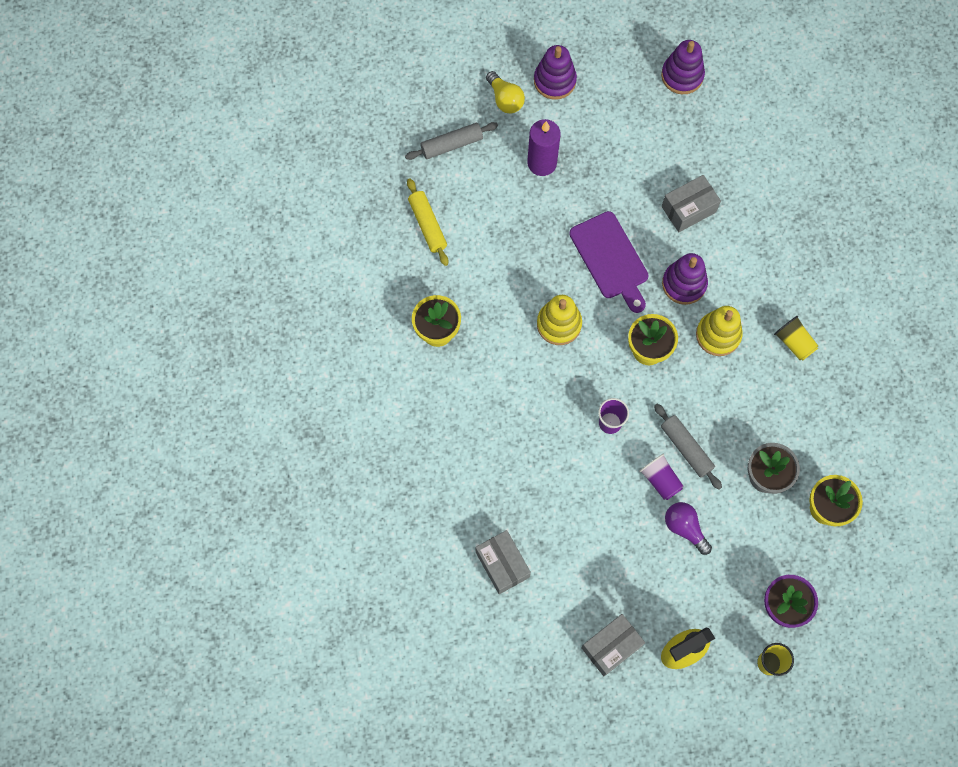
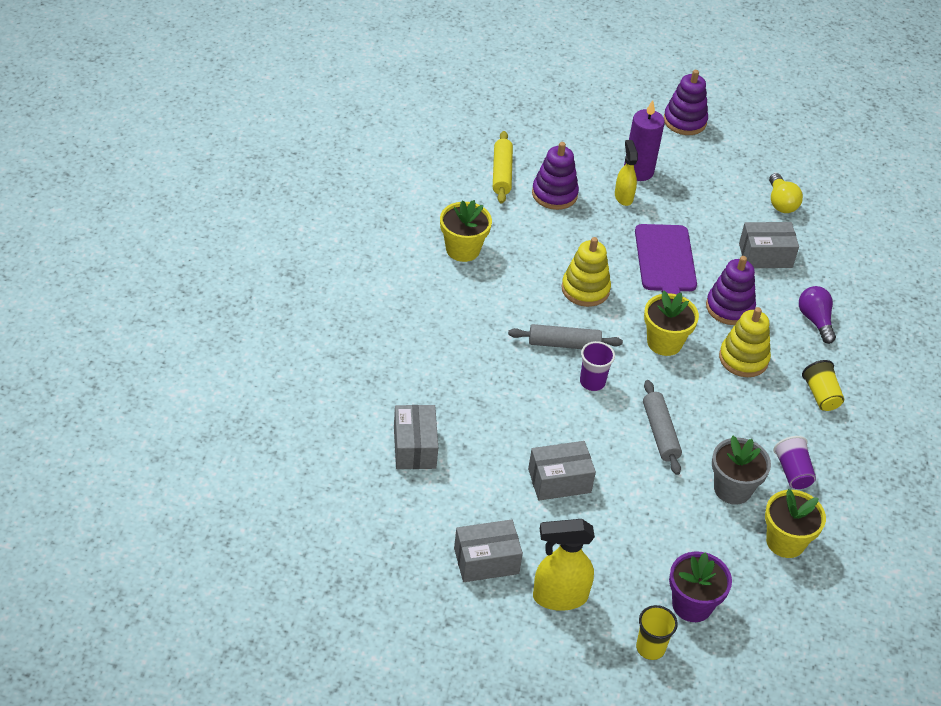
camera: 20 degrees right, 25 degrees down
grey rolling pin [405,122,498,160] -> grey rolling pin moved to [508,324,623,349]
yellow light bulb [486,71,525,113] -> yellow light bulb moved to [769,173,803,213]
purple cup [639,454,683,500] -> purple cup moved to [774,436,816,489]
purple stacking toy [661,40,705,94] -> purple stacking toy moved to [532,142,579,210]
purple light bulb [665,502,712,555] -> purple light bulb moved to [799,286,836,344]
none -> grey box [528,441,596,501]
none -> yellow spray bottle [615,140,638,206]

